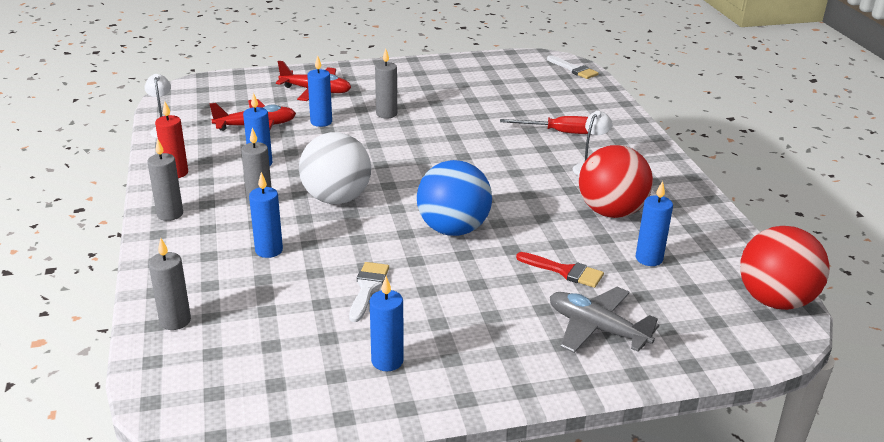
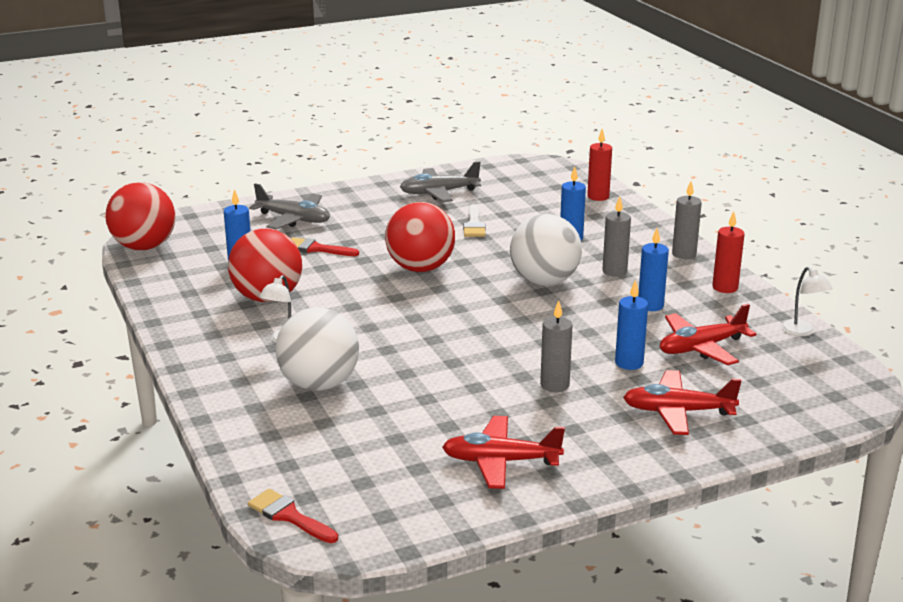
camera: 170 degrees right, 5 degrees down
grey candle [149,238,191,330] -> red candle [587,129,612,201]
blue candle [370,276,404,371] -> grey plane [400,162,481,202]
blue ball [417,160,492,236] -> red ball [385,202,455,272]
red screwdriver [500,116,588,134] -> white ball [276,307,359,391]
white brush [547,55,599,79] -> red brush [248,489,338,543]
none -> red plane [442,416,565,489]

